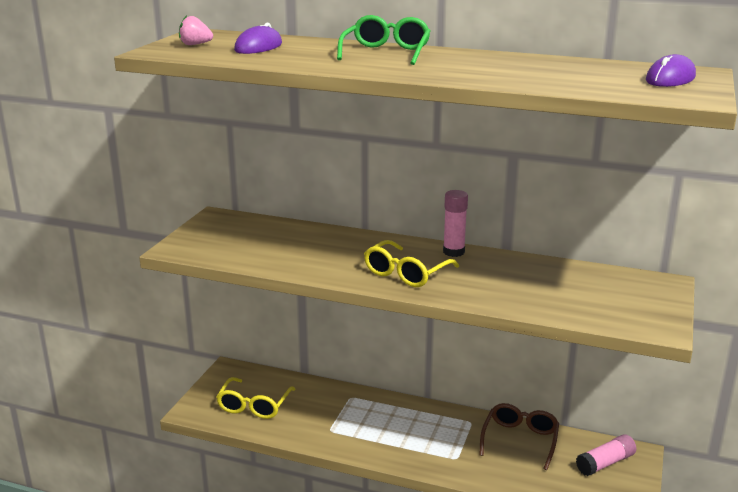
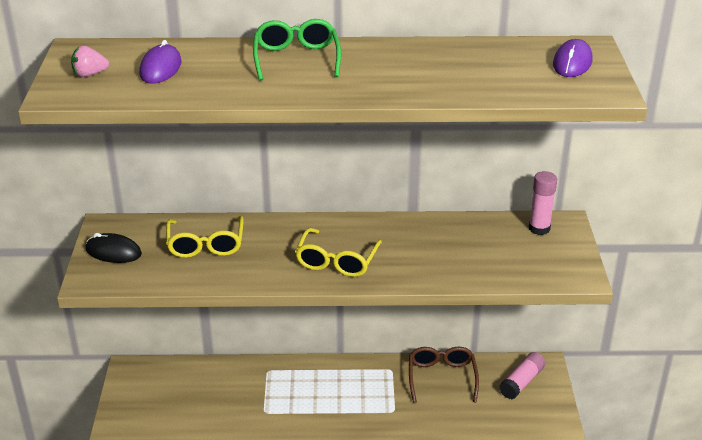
camera: 20 degrees left, 10 degrees up
yellow glasses [216,377,295,419] -> yellow glasses moved to [166,216,244,258]
pink glue stick [443,190,468,257] -> pink glue stick moved to [529,171,557,235]
none -> black mouse [85,233,142,263]

